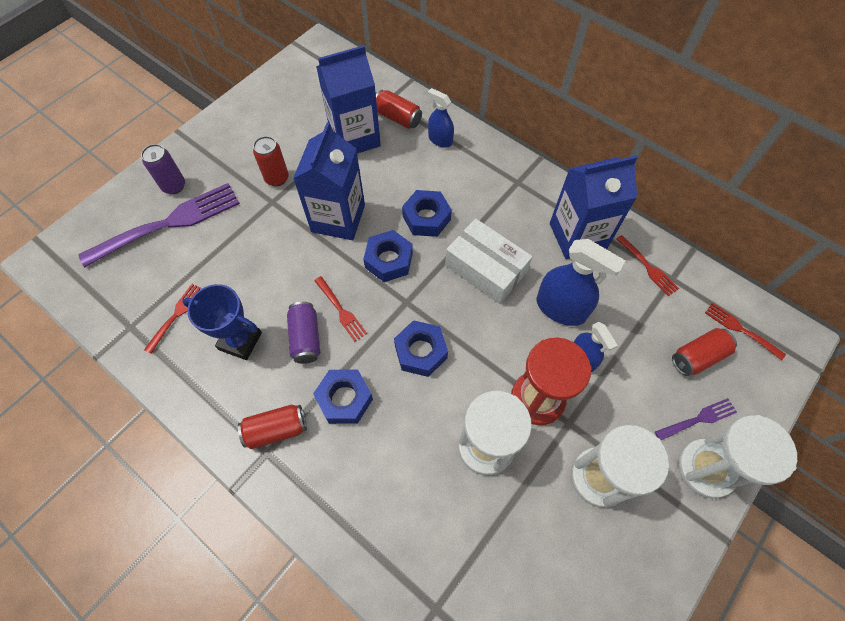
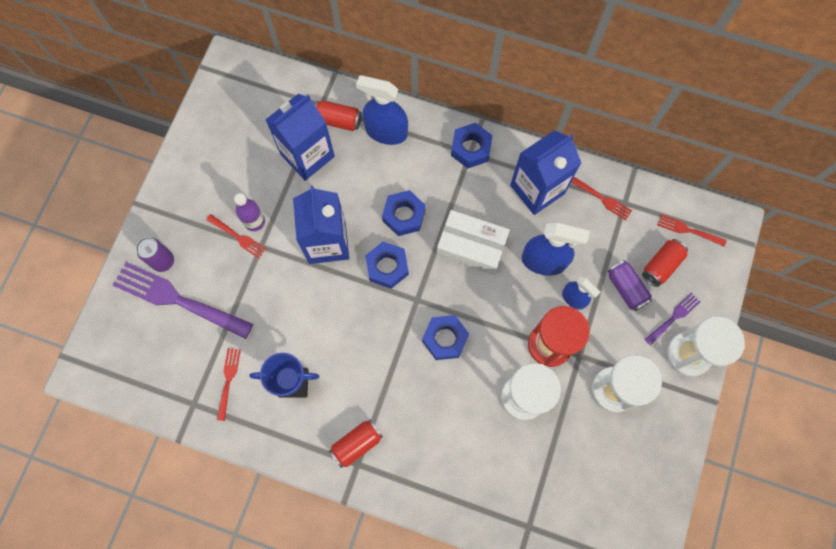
camera: 20 degrees left, 10 degrees up
purple fork [78,183,240,268] -> purple fork turned 105 degrees counterclockwise [113,262,253,339]
red can [253,136,289,187] -> purple bottle [234,193,265,231]
purple can [287,302,320,364] -> purple can moved to [607,260,652,311]
blue nut [313,370,373,424] -> blue nut moved to [451,123,493,168]
red fork [314,276,367,342] -> red fork moved to [206,214,266,258]
blue spray bottle [428,88,454,148] -> blue spray bottle [356,75,408,145], size x1.67

